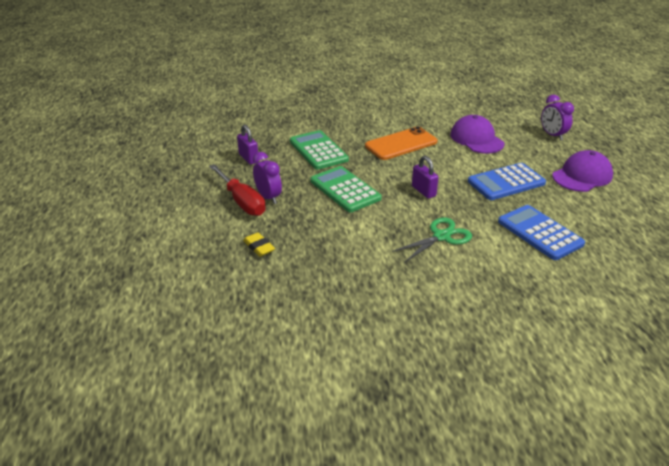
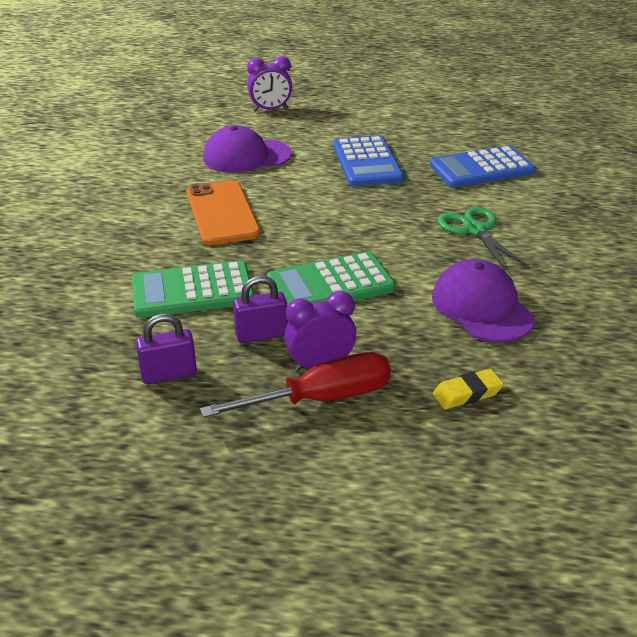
camera: 75 degrees left, 0 degrees up
purple padlock [412,156,439,199] -> purple padlock moved to [233,276,288,343]
purple cap [552,150,613,192] -> purple cap moved to [432,259,535,342]

